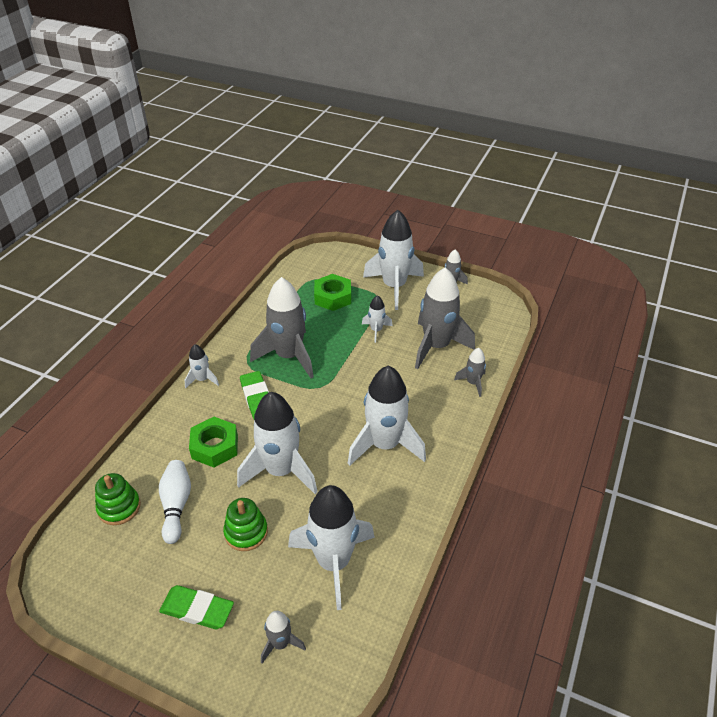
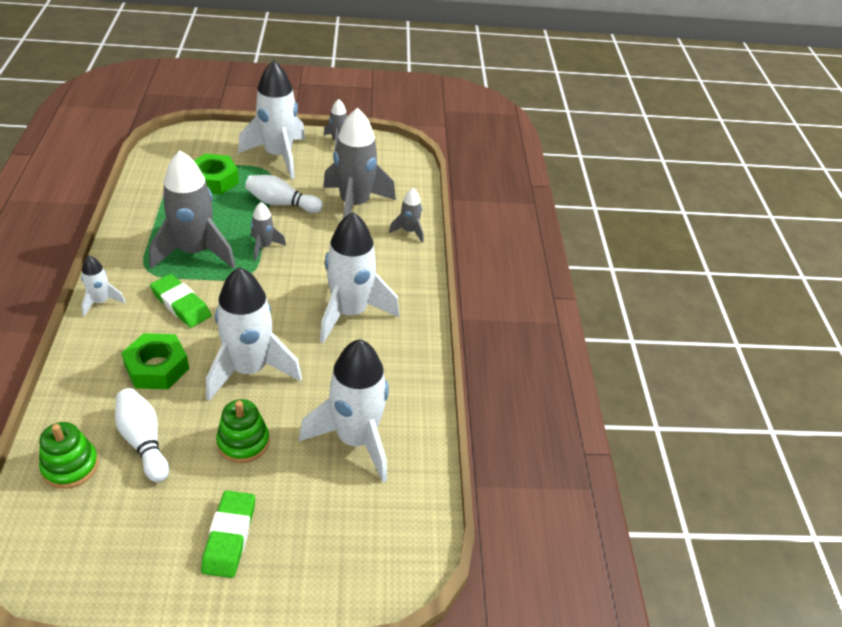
camera: 30 degrees left, 0 degrees up
green eraser [159,585,234,629] -> green eraser turned 75 degrees counterclockwise [201,490,255,578]
grey rocket [261,611,306,663] -> grey rocket moved to [251,202,286,260]
white rocket [362,295,393,343] -> white bowling pin [245,175,323,213]

